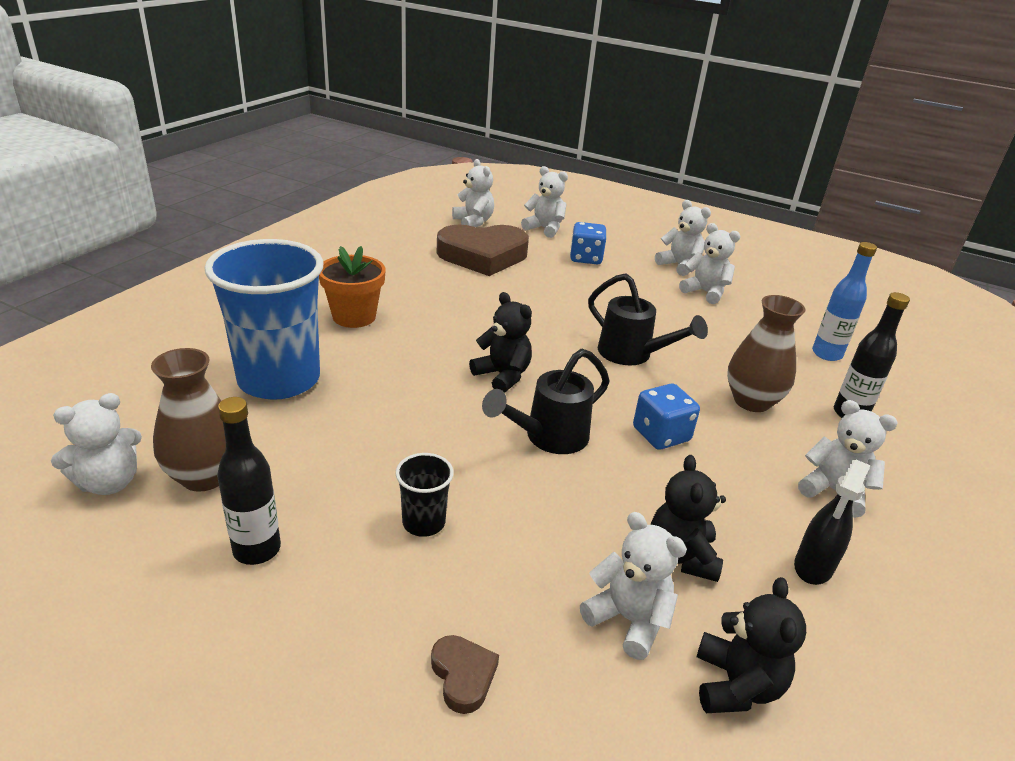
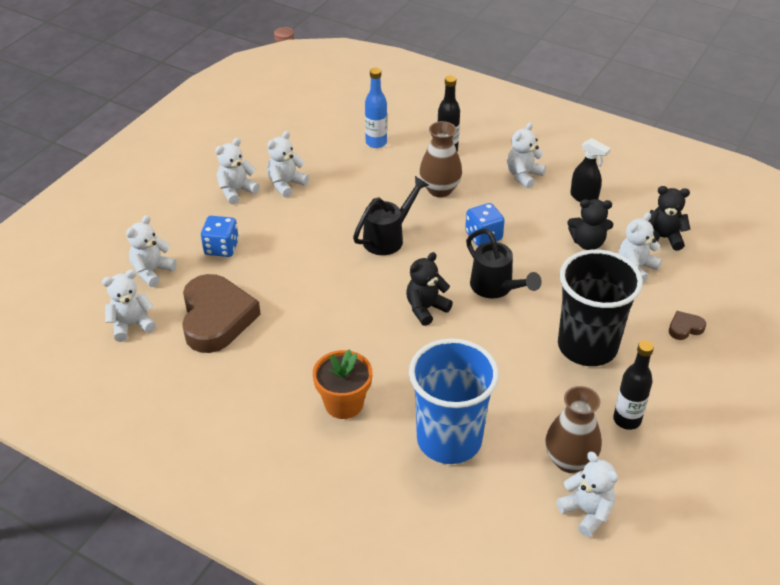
camera: 85 degrees left, 10 degrees up
black cup [395,453,454,537] -> black cup [558,250,643,366], size x2.32

